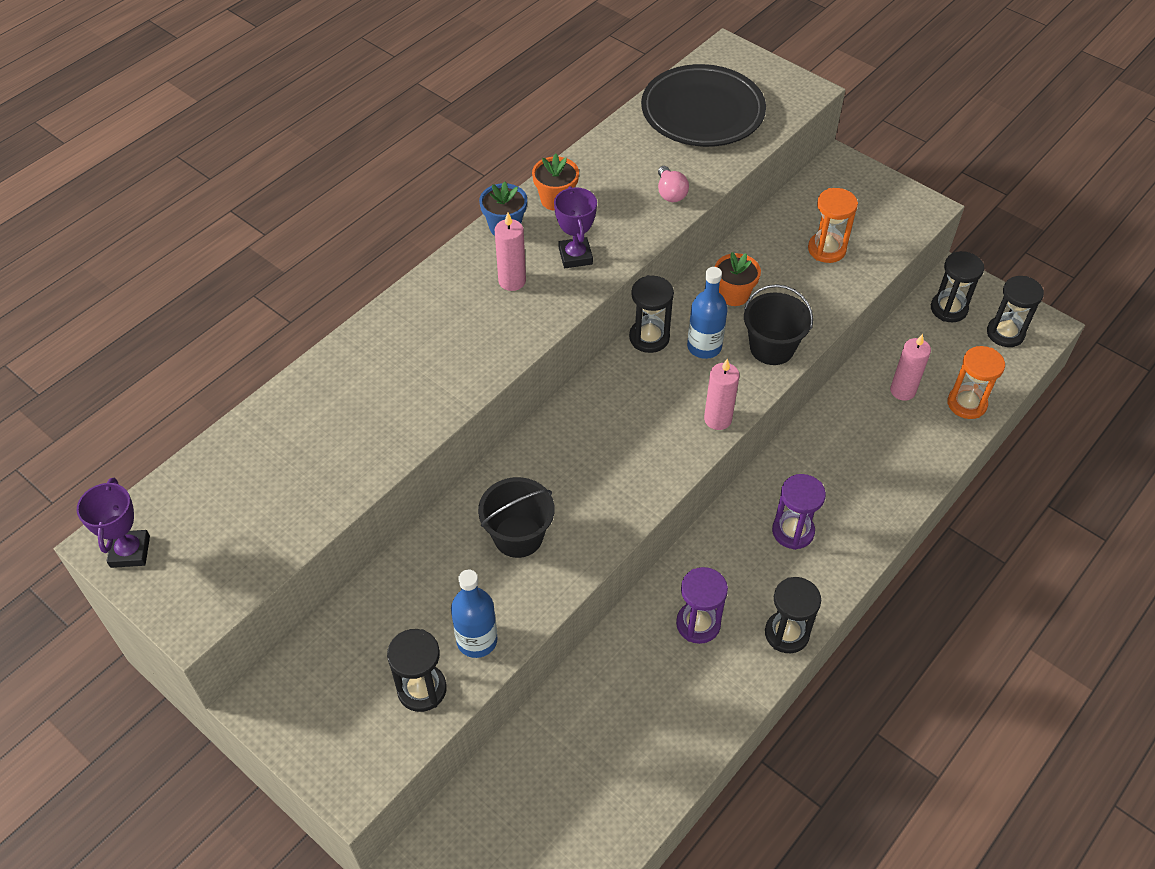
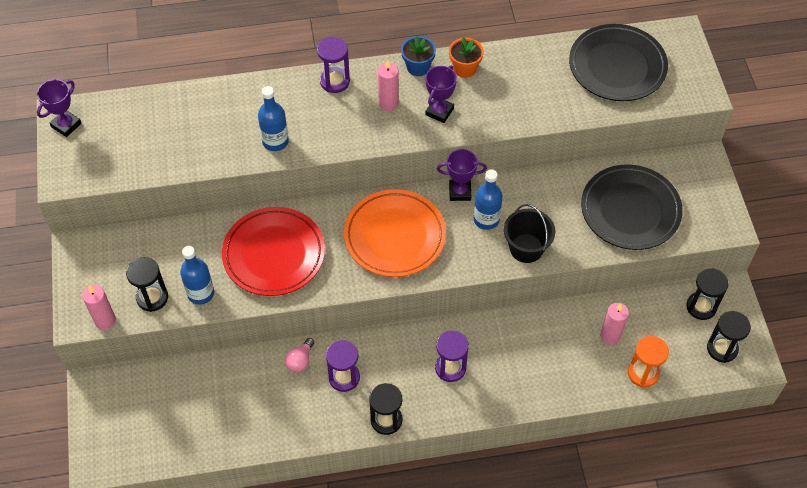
camera: 40 degrees right, 5 degrees up
black bucket [478,477,555,558] -> red plate [222,207,325,296]
black hourglass [629,275,674,353] -> purple trophy [437,149,487,201]
pink light bulb [658,166,689,202] -> pink light bulb moved to [285,338,314,372]
pink candle [704,359,740,430] -> pink candle moved to [82,285,116,330]
orange flower pot [715,252,761,306] -> none
orange hourglass [808,188,858,263] -> black plate [581,164,683,250]
none -> blue bottle [258,86,289,151]
none -> purple hourglass [317,37,350,93]
none -> orange plate [344,189,446,277]

